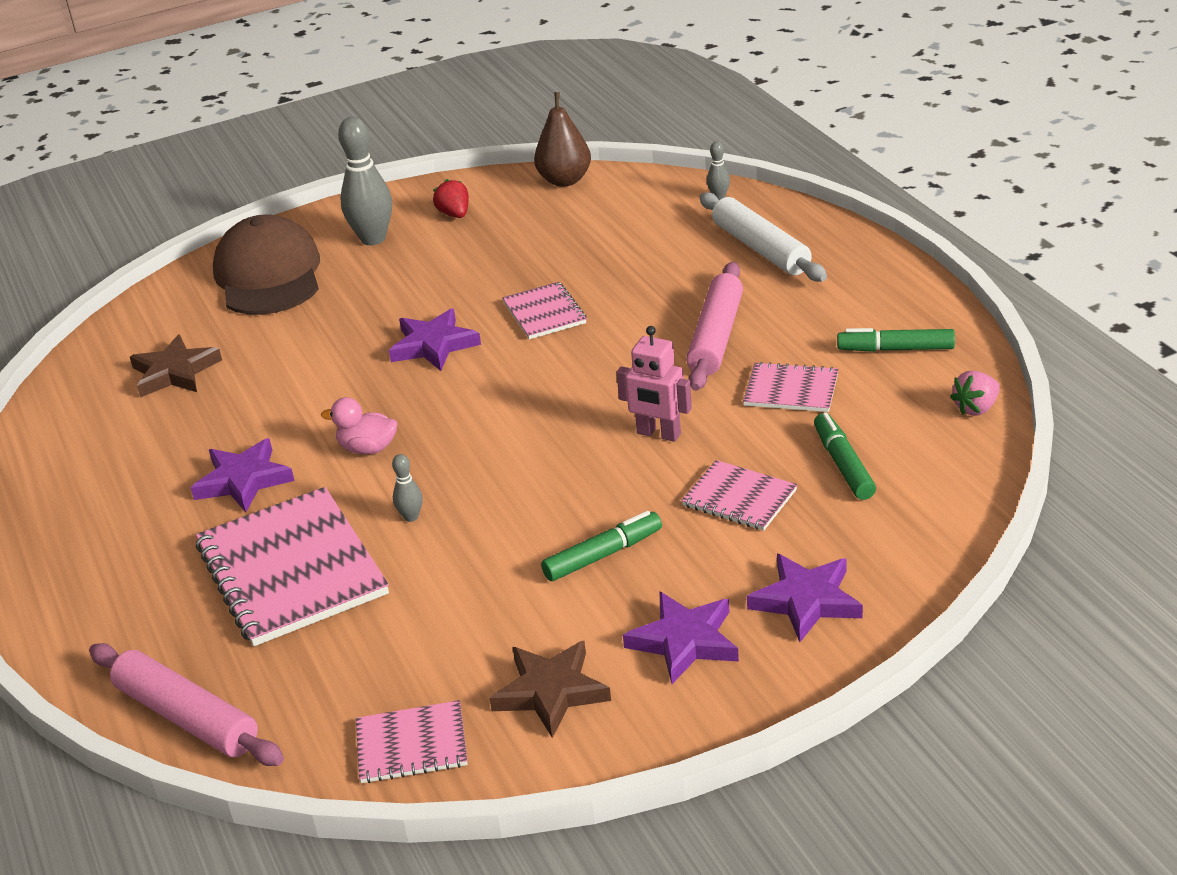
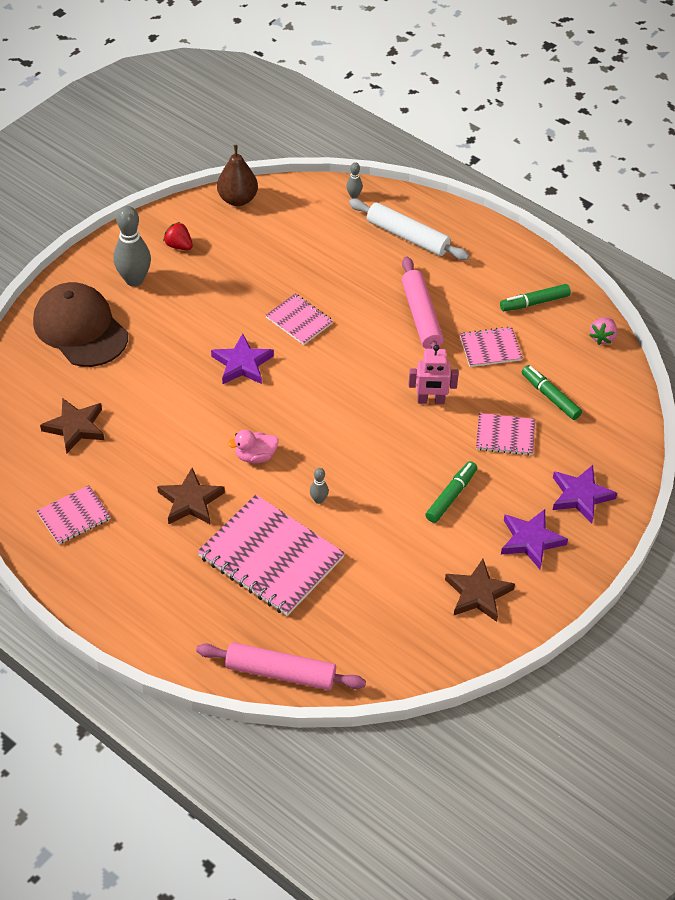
camera: 30 degrees left, 15 degrees up
purple star [191,438,295,512] -> brown star [157,468,225,524]
pink notebook [356,700,468,783] -> pink notebook moved to [36,485,111,545]

